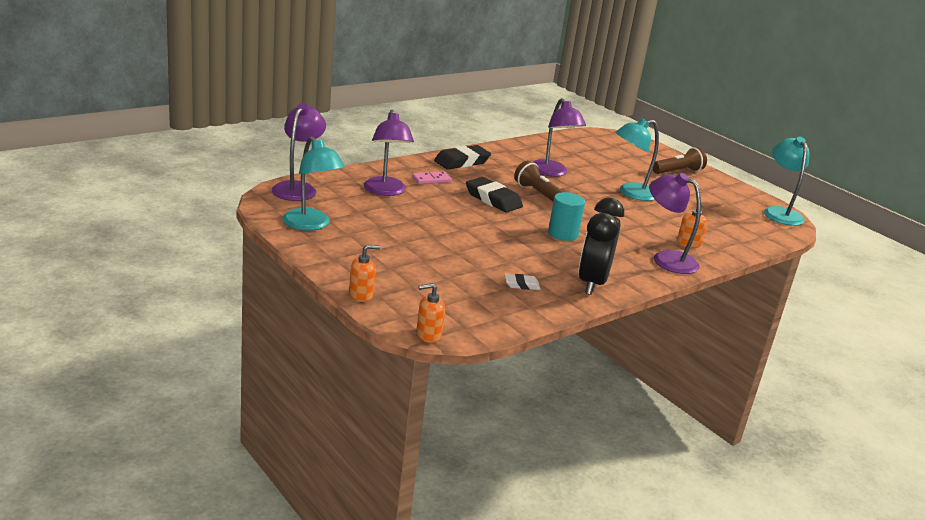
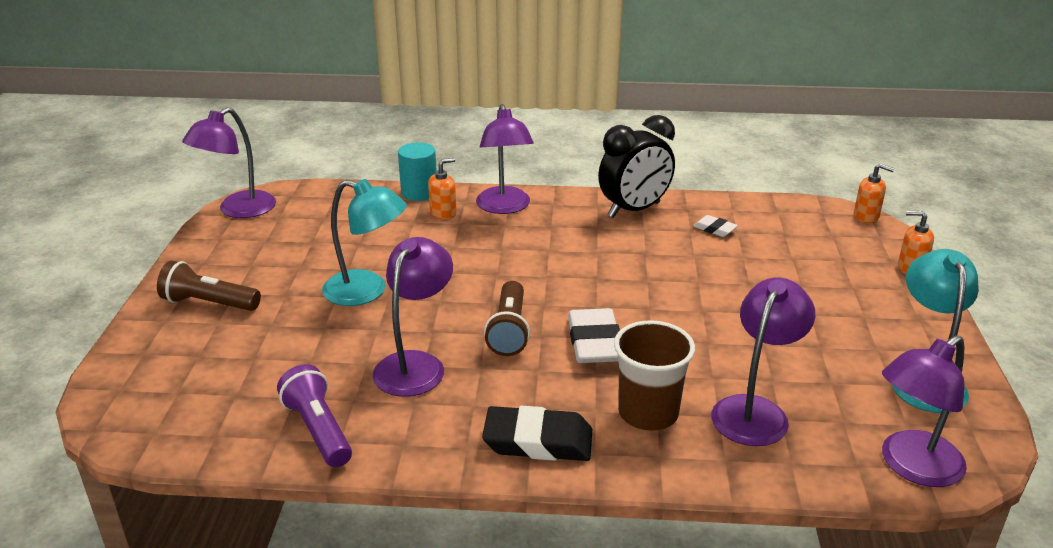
camera: 135 degrees left, 5 degrees up
pink domino [412,171,452,184] -> brown cup [614,320,695,431]
black eraser [466,177,523,213] -> white eraser [568,308,620,363]
turquoise cylinder [548,192,585,241] -> turquoise cylinder moved to [398,142,437,201]
turquoise lamp [764,137,810,226] -> purple lamp [182,107,276,218]
none -> purple flashlight [277,364,352,467]

